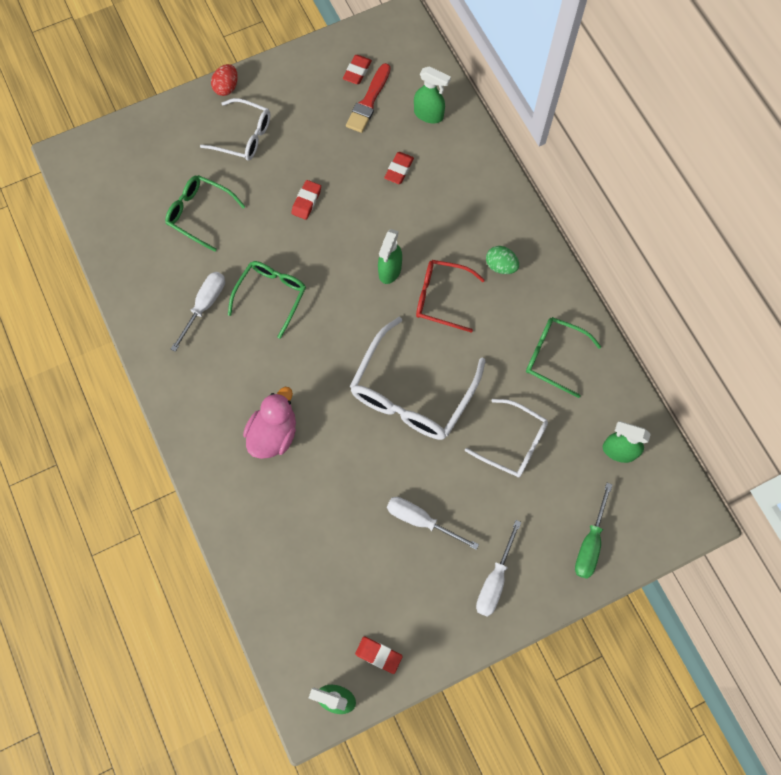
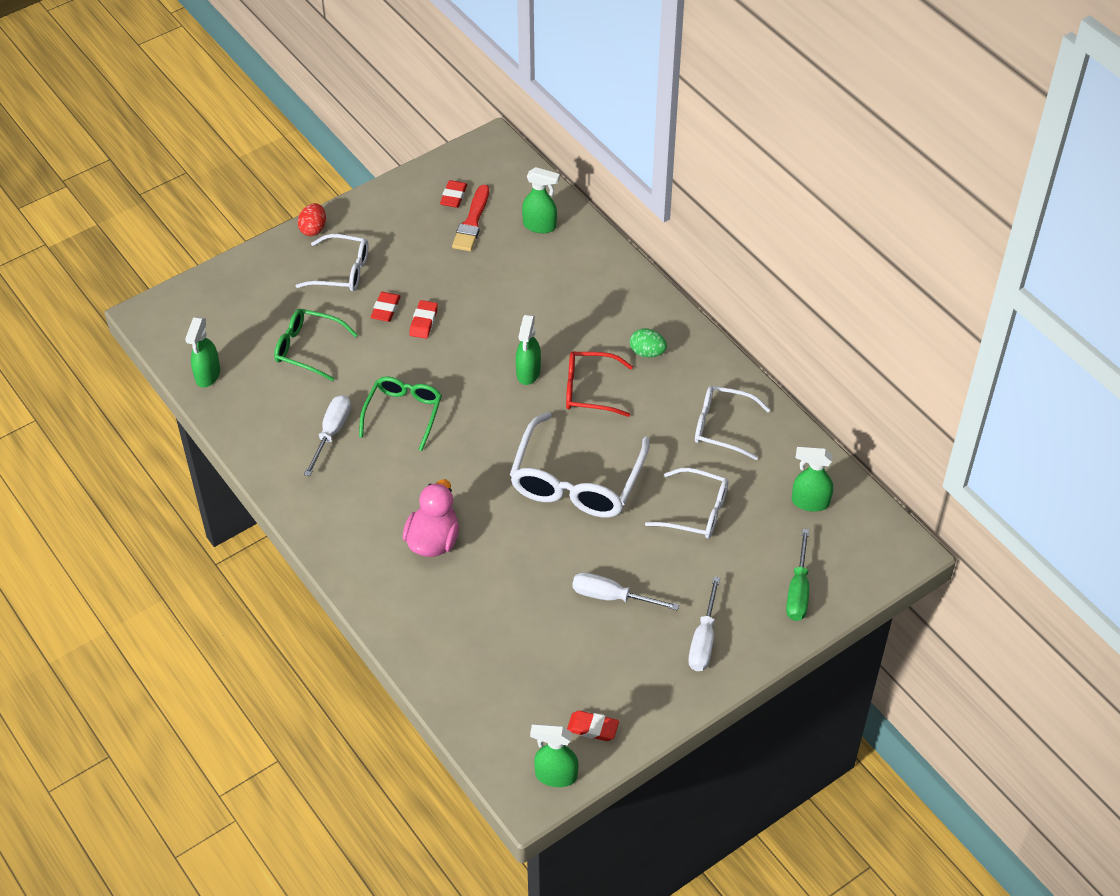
camera: 10 degrees left, 20 degrees down
red eraser [384,152,414,184] -> red eraser moved to [371,292,401,322]
green glasses [526,317,601,398] -> white glasses [695,386,770,460]
none -> green spray bottle [185,317,220,388]

